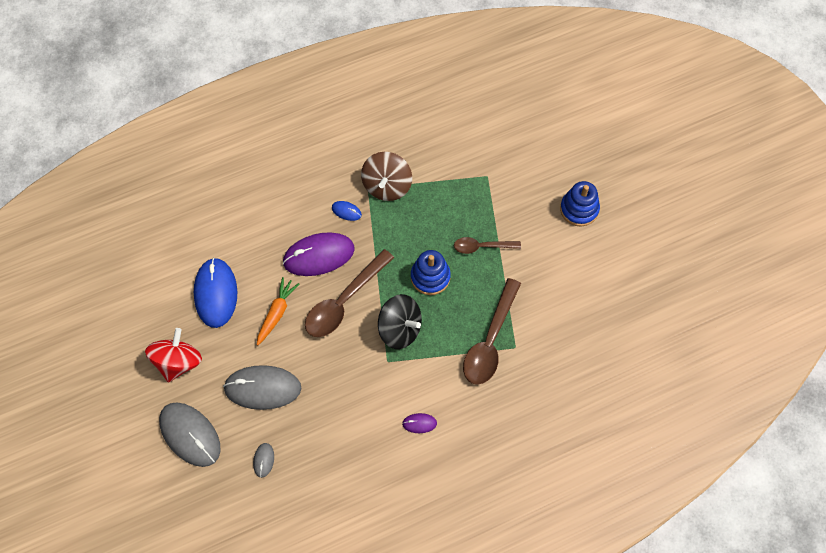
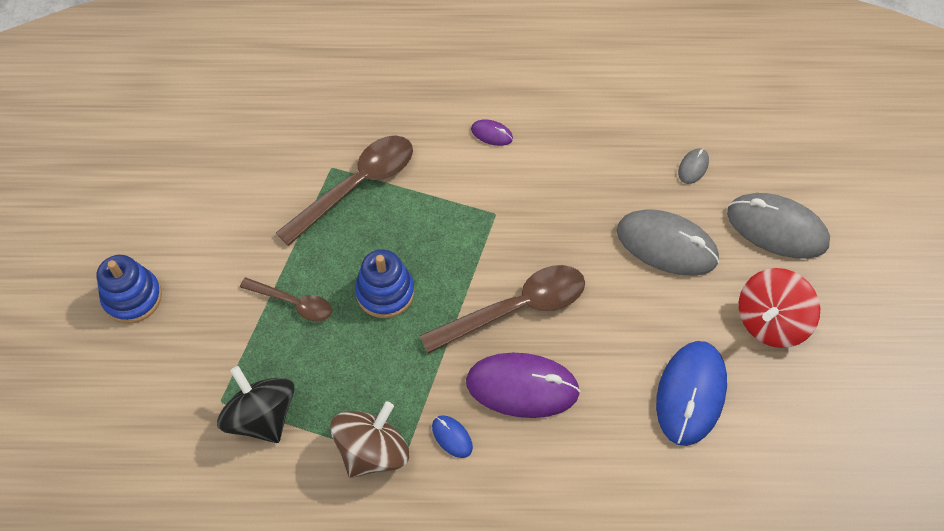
camera: 155 degrees left, 5 degrees down
grey mouse [159,402,220,467] -> grey mouse turned 45 degrees counterclockwise [727,193,830,259]
orange carrot [257,277,299,346] -> none
black spinning top [378,294,422,349] -> black spinning top moved to [217,366,295,443]

